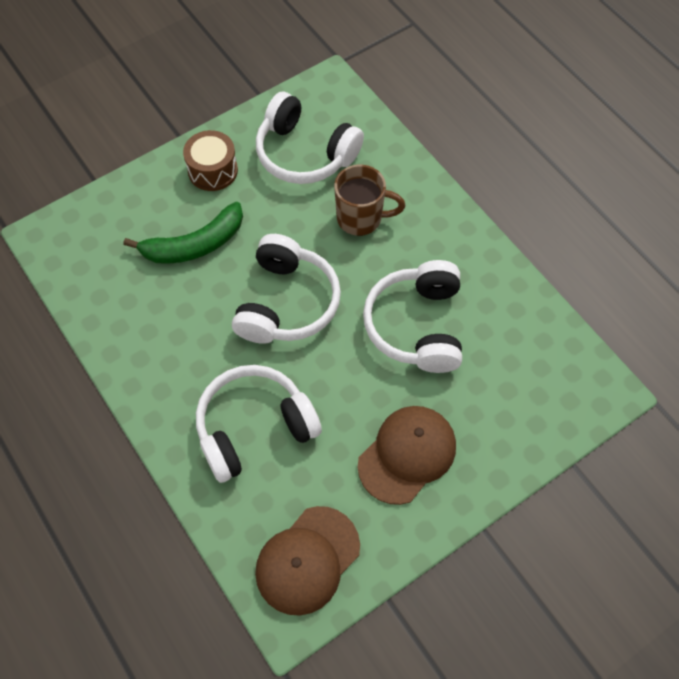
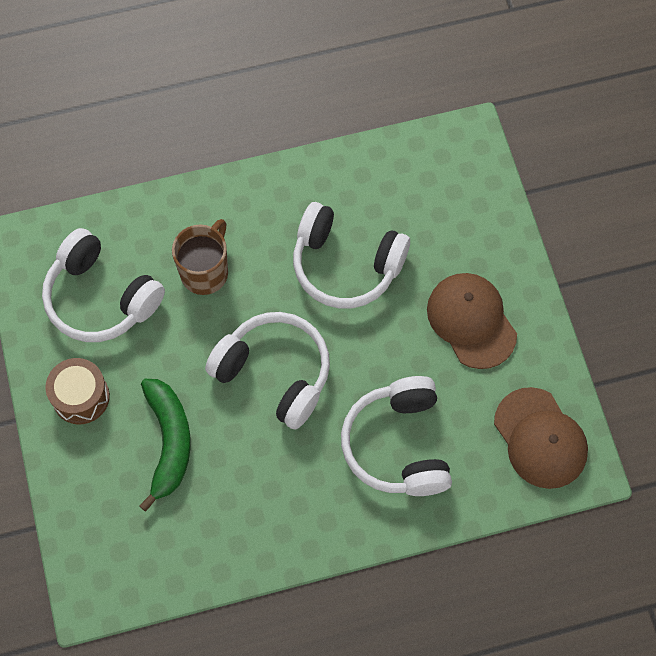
camera: 70 degrees left, 5 degrees up
white headphones [256,92,364,184] -> white headphones turned 75 degrees clockwise [42,228,165,342]

